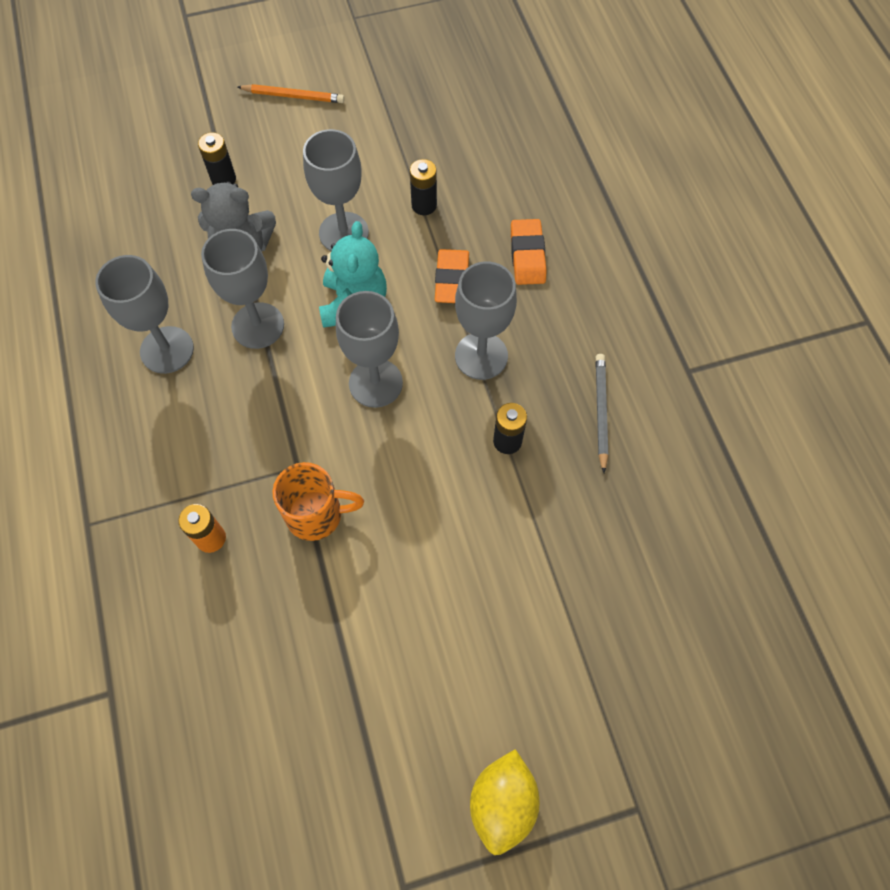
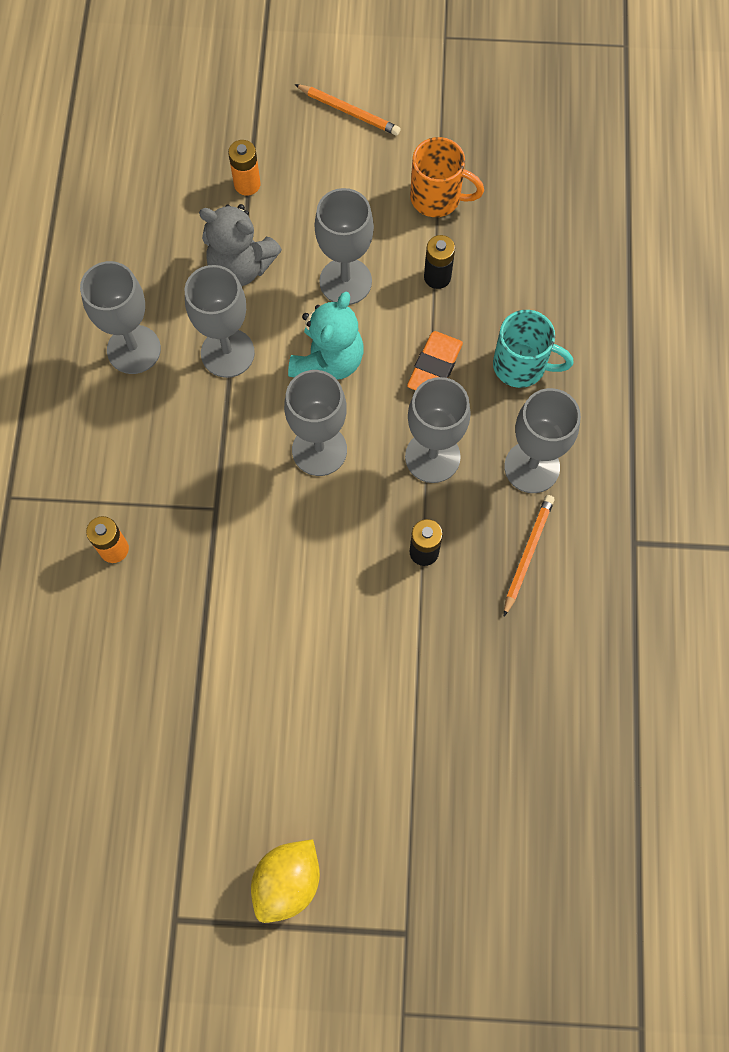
camera: 20 degrees right, 5 degrees up
black battery [198,132,236,185] -> orange battery [228,140,260,196]
orange mug [272,462,364,541] -> orange mug moved to [410,137,484,217]
orange eraser [511,219,546,285] -> turquoise mug [493,310,573,388]
grey pencil [595,354,608,473] -> orange pencil [504,495,555,616]
none -> grey goblet [504,388,581,493]

